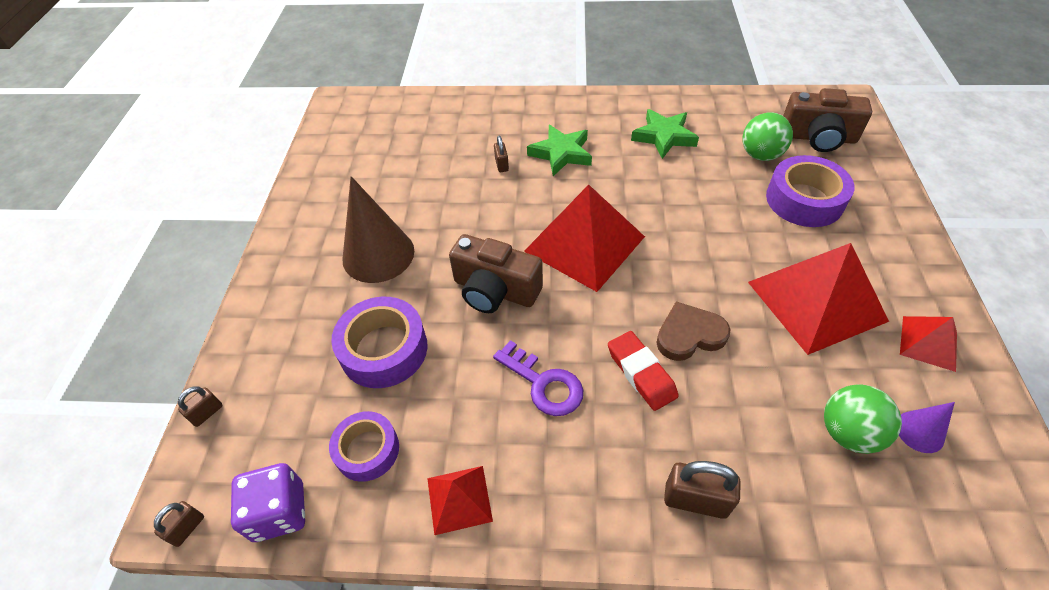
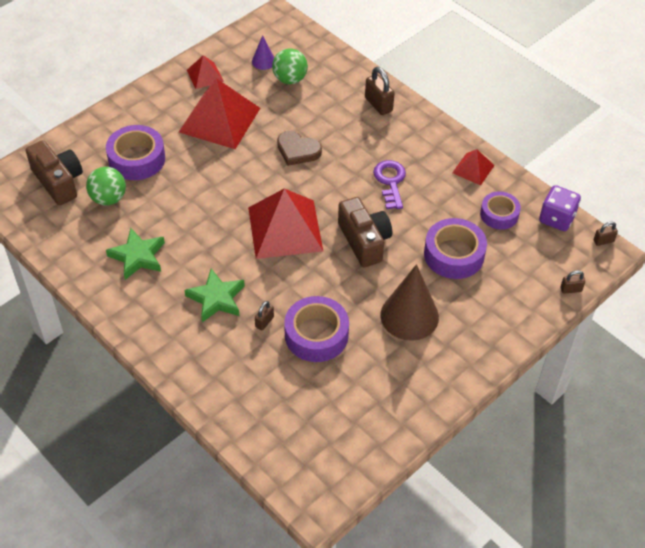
camera: 140 degrees left, 0 degrees up
red eraser [608,331,678,411] -> none
none -> purple tape [284,296,349,362]

